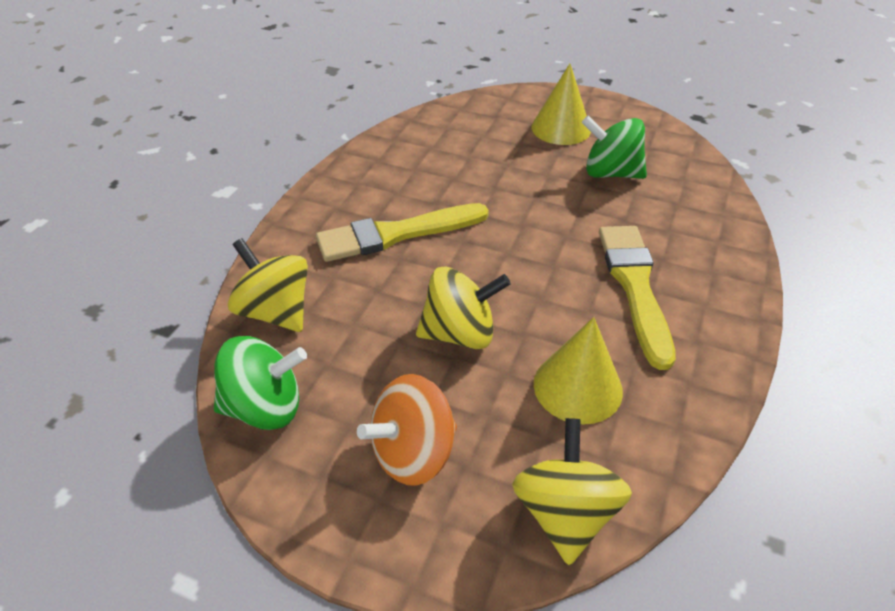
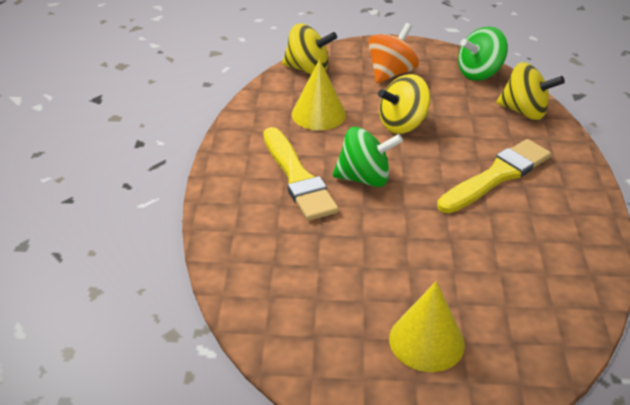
camera: 160 degrees right, 5 degrees down
yellow spinning top [512,418,632,565] -> yellow spinning top turned 60 degrees counterclockwise [282,24,337,74]
green spinning top [582,116,647,179] -> green spinning top moved to [332,127,403,187]

